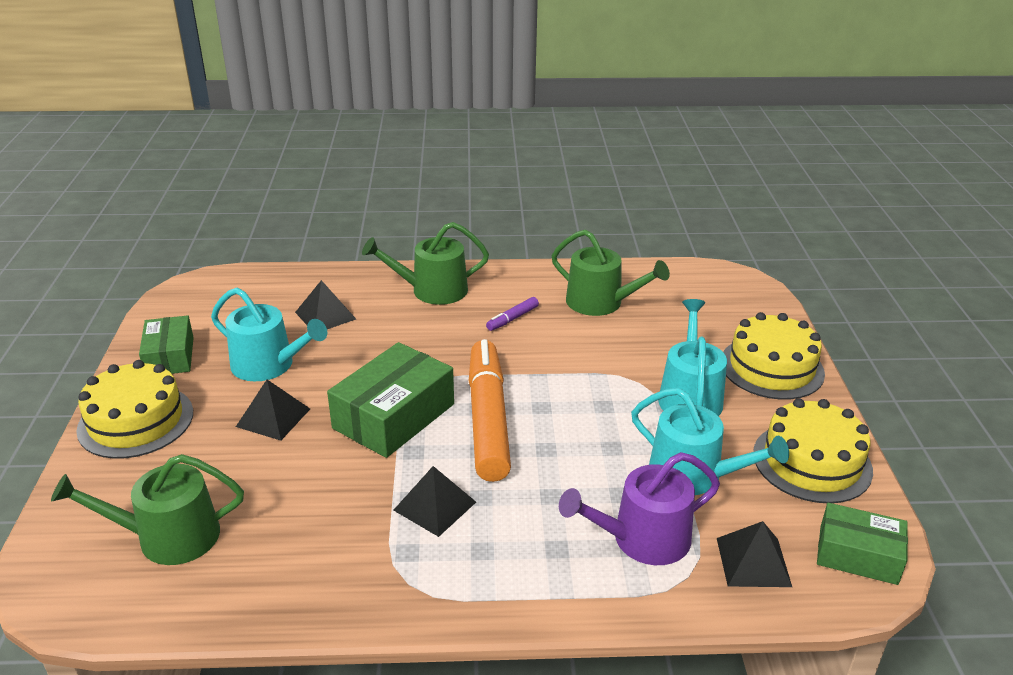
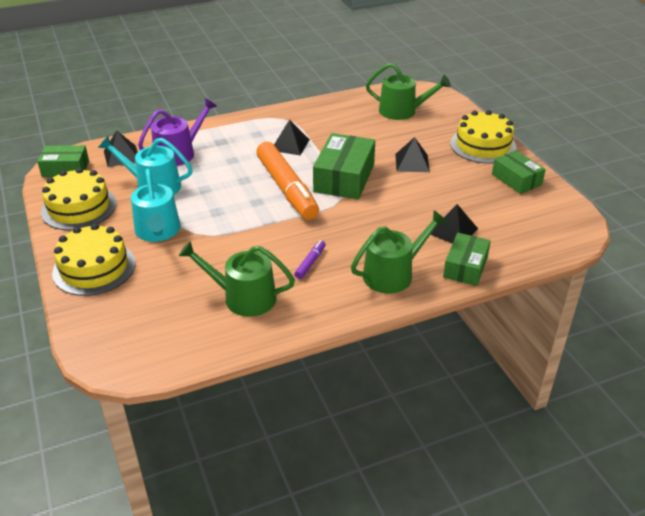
camera: 160 degrees right, 5 degrees up
green watering can [51,454,244,565] -> green watering can turned 45 degrees clockwise [366,63,451,120]
turquoise watering can [211,287,327,381] -> none
none -> green box [443,233,491,286]

